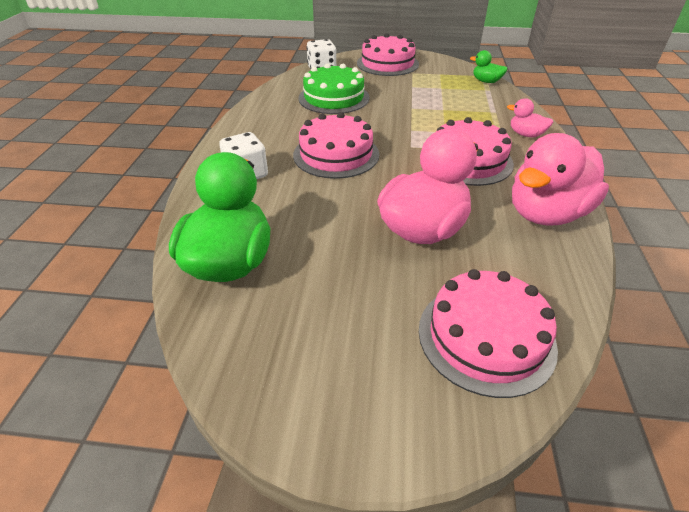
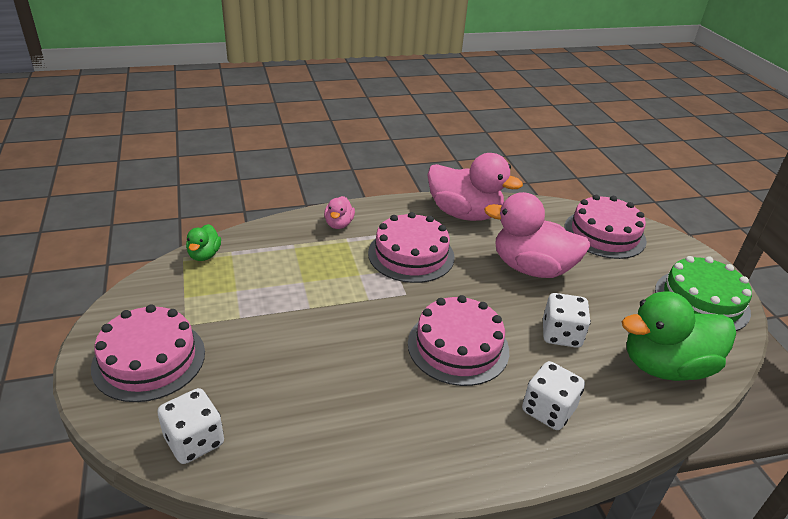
camera: 115 degrees left, 5 degrees down
green cake [298,63,370,114] -> green cake moved to [655,256,752,331]
none -> white dice [543,293,591,348]

